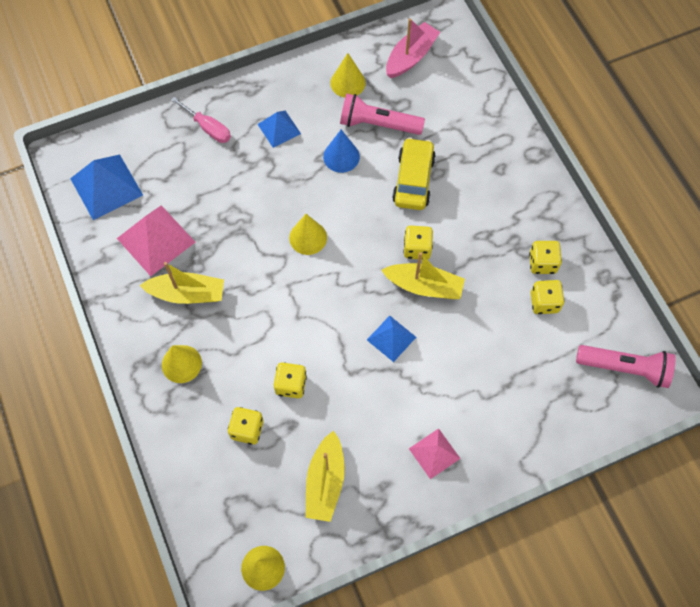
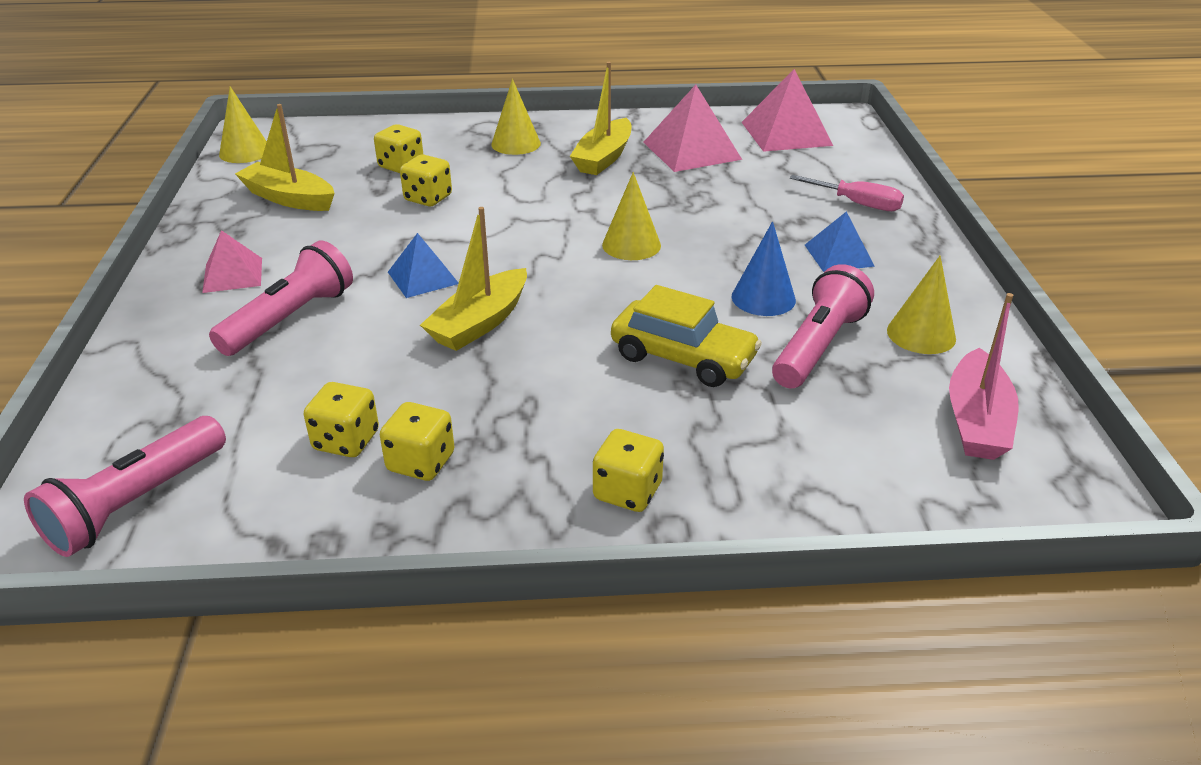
camera: 110 degrees right, 30 degrees down
blue pyramid [70,155,143,220] -> pink pyramid [741,69,833,152]
pink screwdriver [171,97,231,143] -> pink screwdriver turned 120 degrees counterclockwise [790,175,904,211]
pink boat [386,18,440,78] -> pink boat turned 45 degrees clockwise [949,293,1019,460]
yellow dice [403,226,433,260] -> yellow dice moved to [593,429,664,512]
none -> pink flashlight [209,240,353,356]

